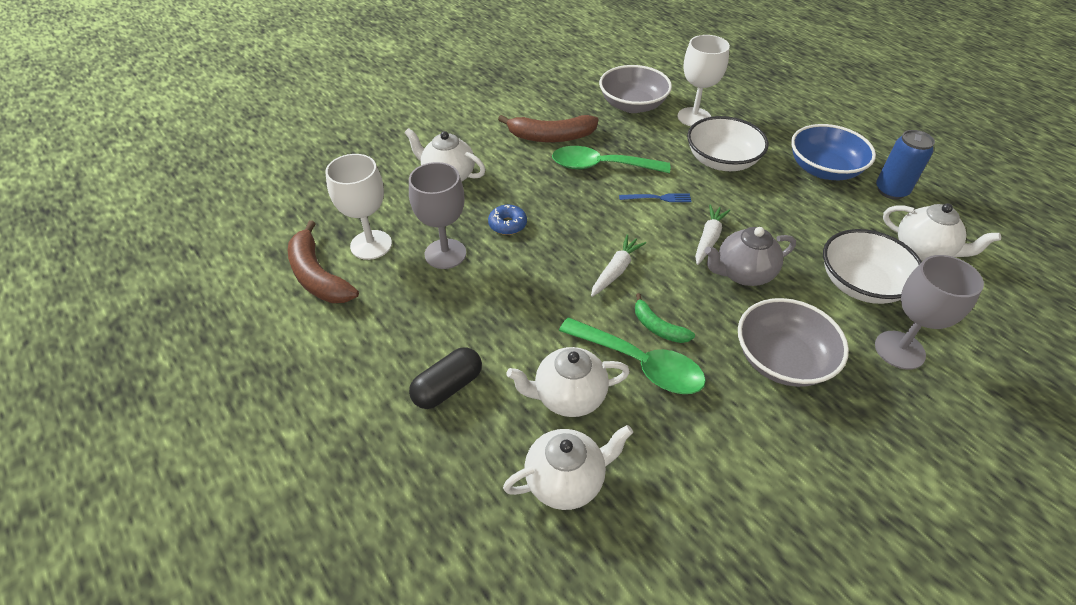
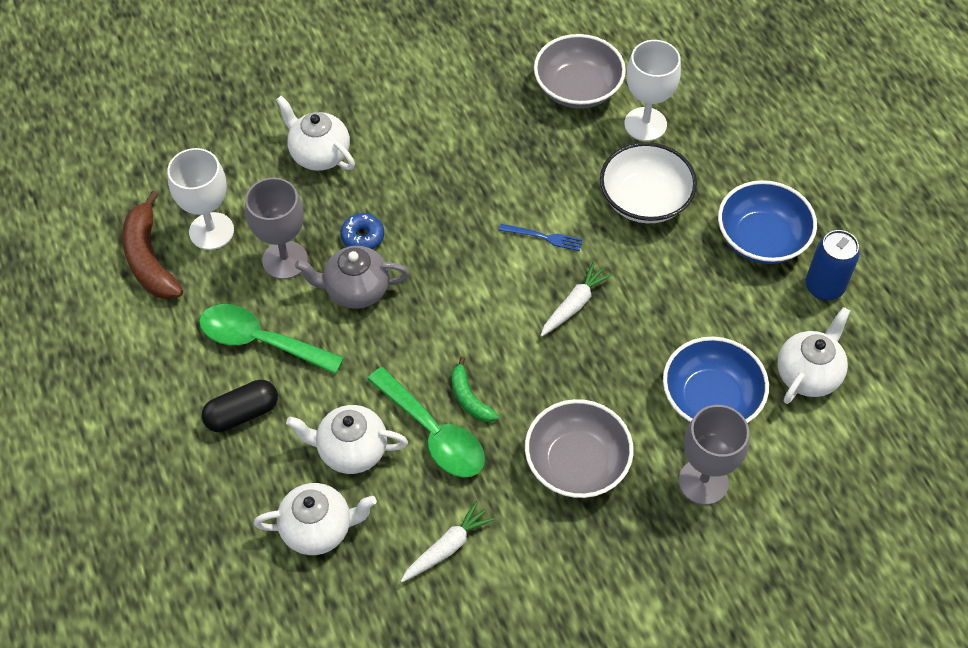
camera: 15 degrees right, 10 degrees up
brown banana [498,115,598,142] -> none
green spoon [552,146,670,173] -> green spoon moved to [199,304,344,374]
white carrot [591,235,646,297] -> white carrot moved to [401,501,495,582]
grey teapot [705,227,796,286] -> grey teapot moved to [295,246,409,309]
white bowl [823,229,922,304] -> blue bowl [663,337,769,423]
white teapot [883,203,1001,261] -> white teapot turned 105 degrees counterclockwise [777,307,850,404]

